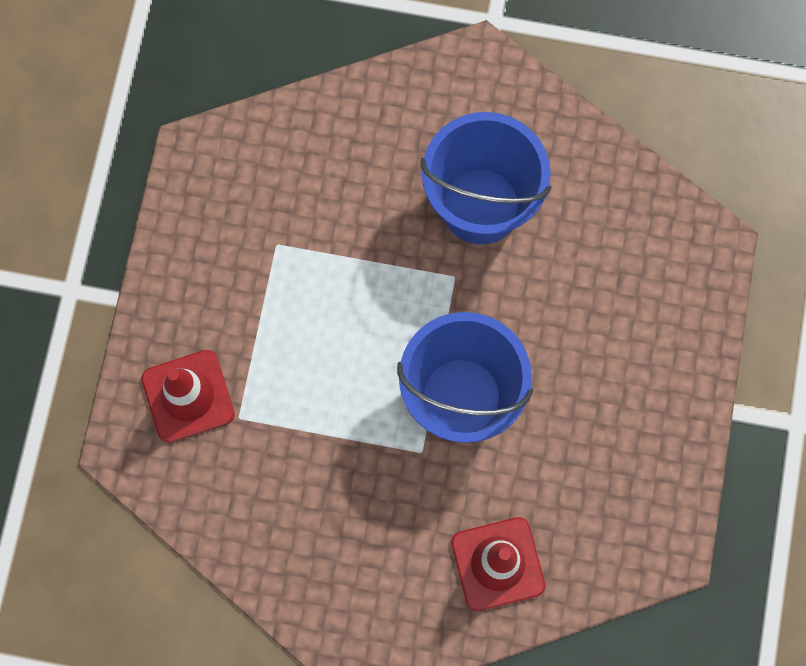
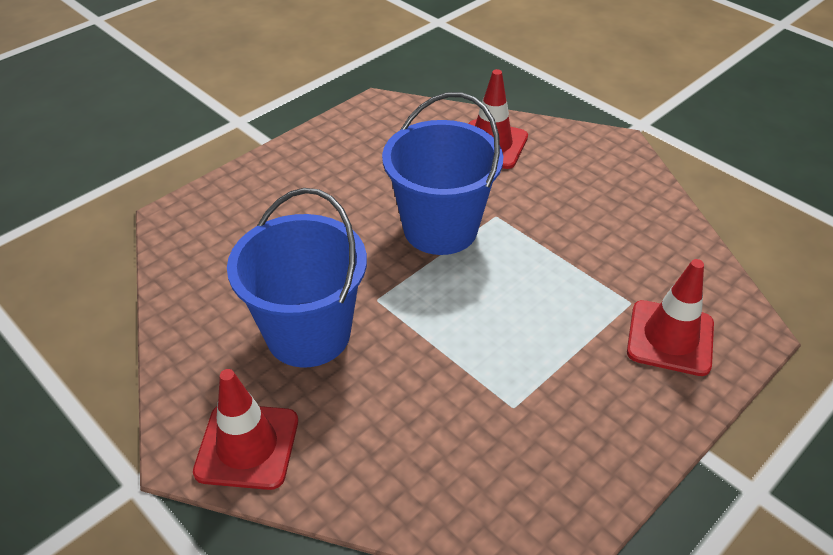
camera: 145 degrees left, 30 degrees down
none -> red traffic cone [193,369,298,490]

